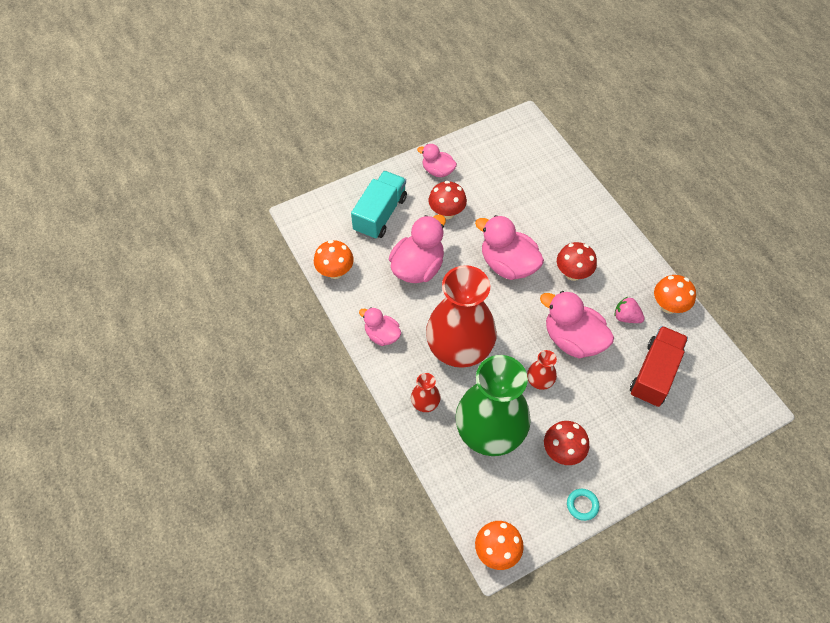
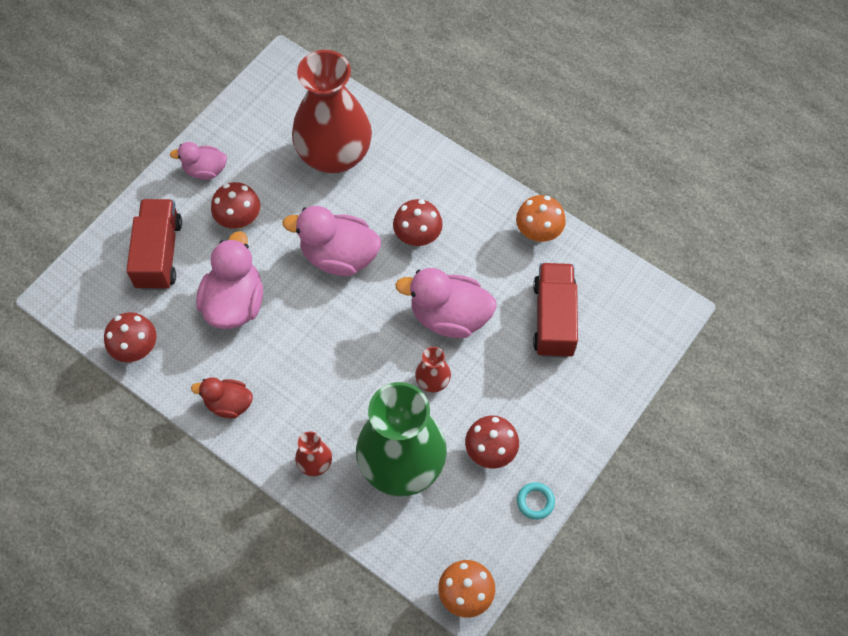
camera: 25 degrees left, 5 degrees up
orange mushroom [314,240,354,279] -> red mushroom [104,312,156,362]
turquoise truck [351,171,407,239] -> red truck [126,199,182,290]
pink duck [359,307,401,346] -> red duck [191,377,253,418]
red vase [426,265,497,368] -> red vase moved to [292,50,372,173]
pink strawberry [614,297,645,323] -> none

